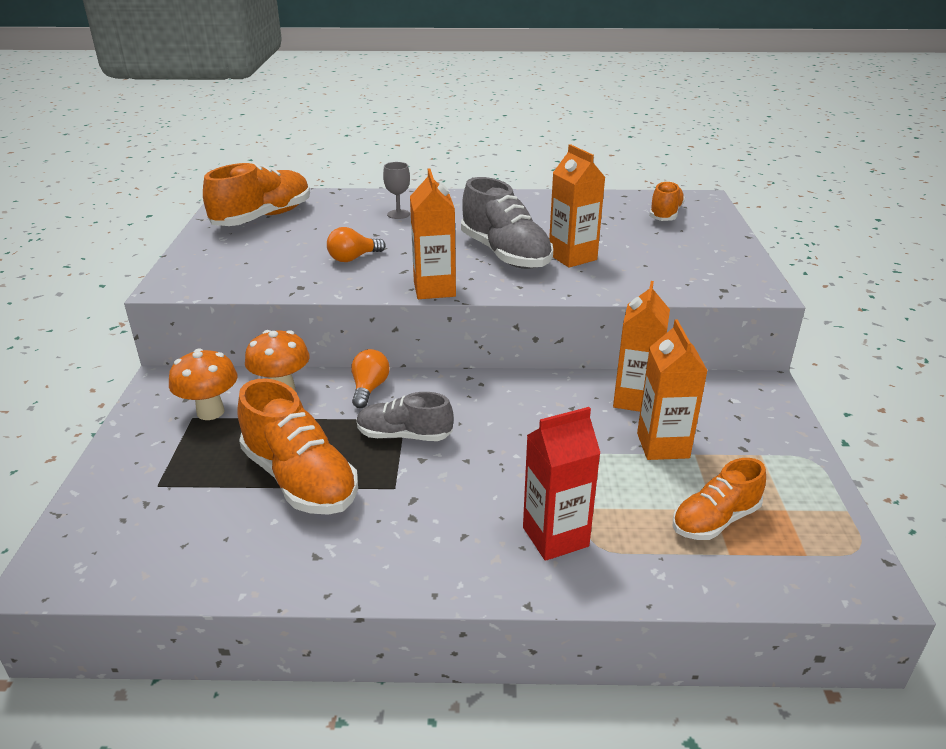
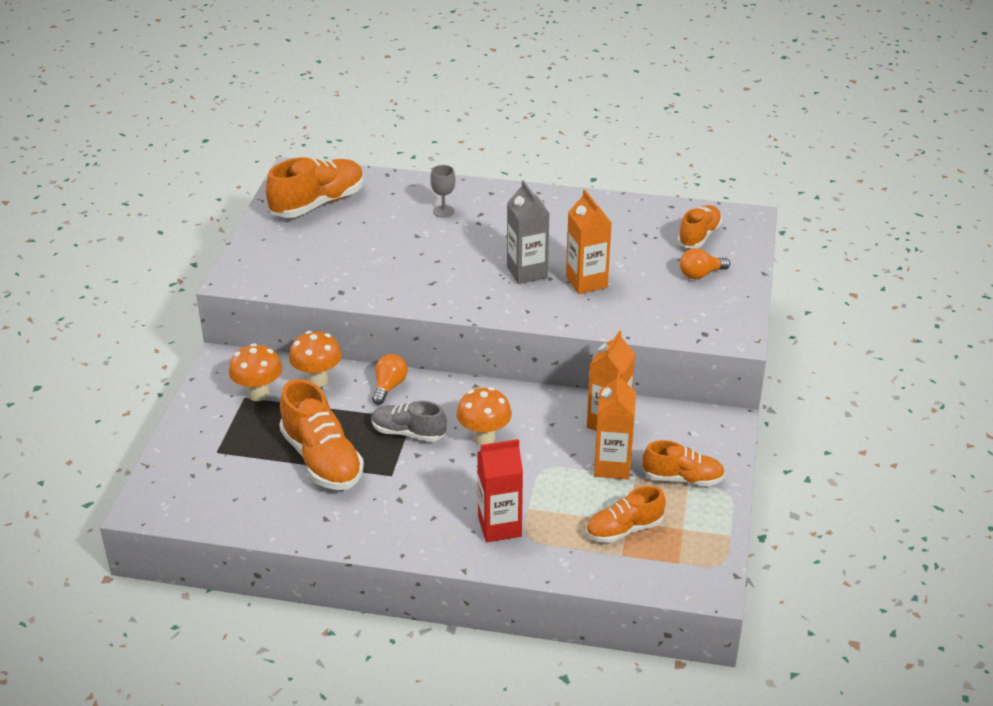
camera: 10 degrees right, 5 degrees up
orange light bulb [327,227,386,262] -> orange light bulb moved to [680,248,730,279]
orange carton [410,168,456,299] -> none
grey shoe [461,177,553,269] -> grey carton [507,180,550,284]
none -> orange mushroom [457,387,512,446]
none -> orange shoe [642,440,725,486]

